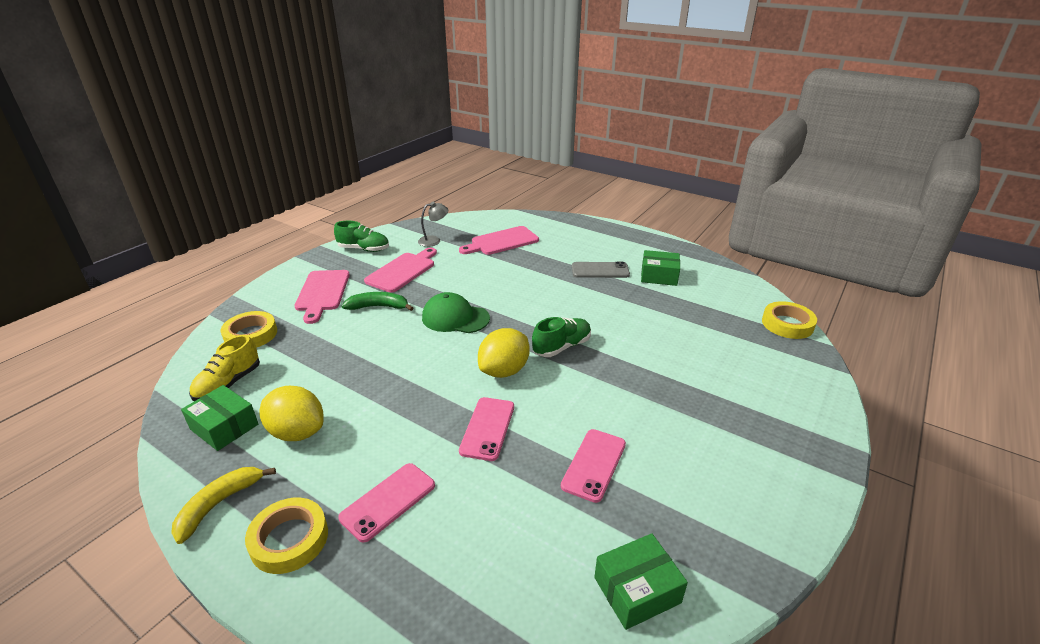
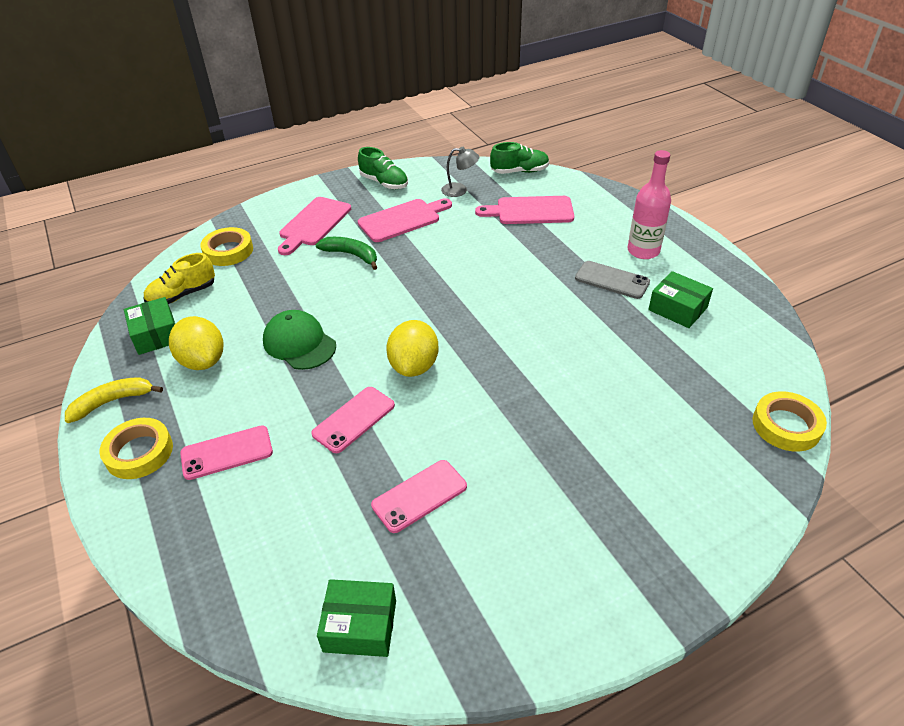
camera: 30 degrees right, 10 degrees up
green cap [422,292,490,333] -> green cap moved to [263,310,336,370]
yellow lemon [478,328,530,378] -> yellow lemon turned 60 degrees counterclockwise [386,320,439,377]
green shoe [532,317,591,357] -> green shoe moved to [490,142,549,174]
none -> pink bottle [627,150,671,259]

